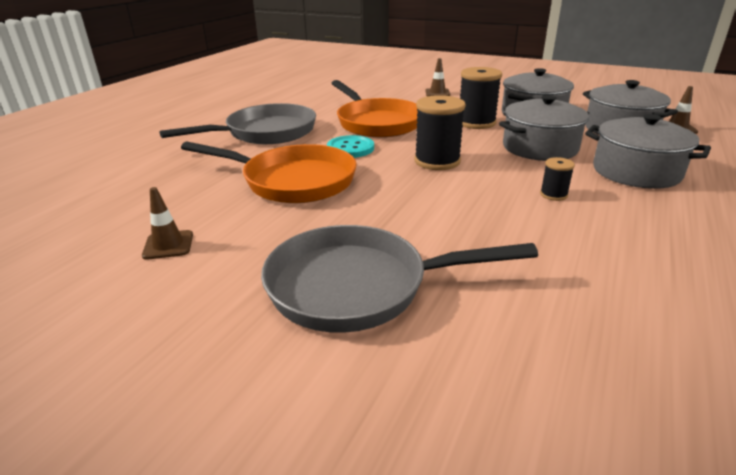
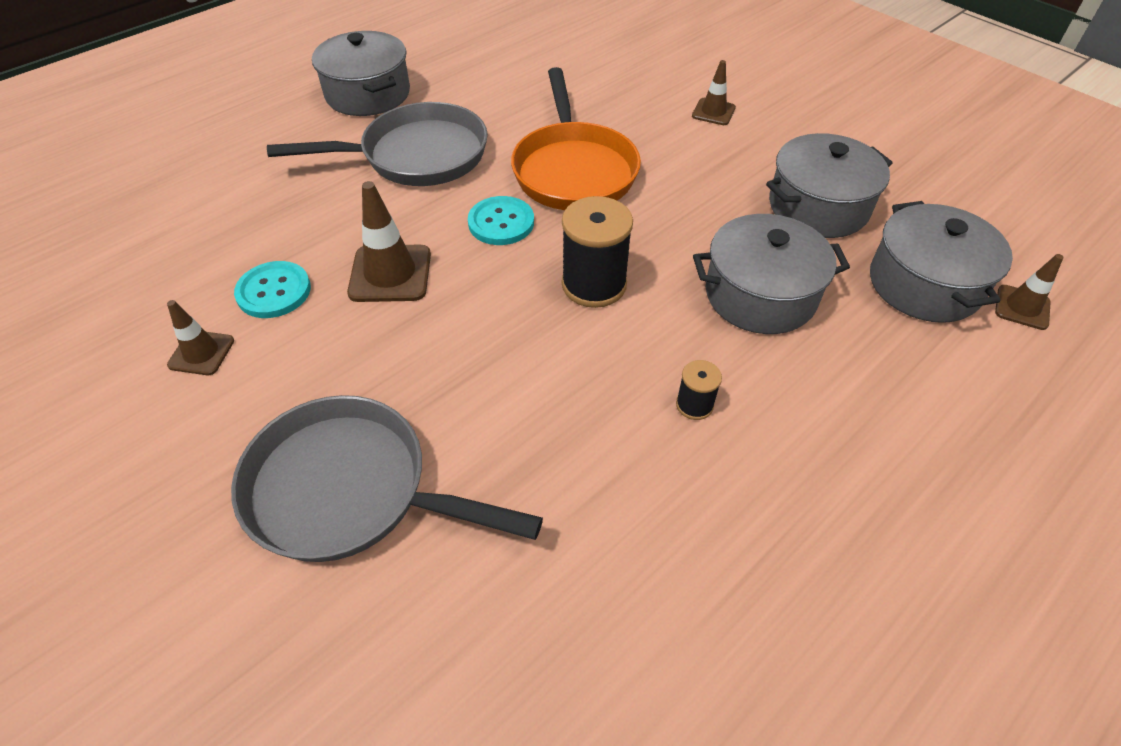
camera: 20 degrees right, 20 degrees up
orange pan [181,142,357,203] -> brown traffic cone [347,181,431,302]
black spool [460,67,502,129] -> none
grey pot [585,114,711,189] -> grey pot moved to [312,31,410,116]
none -> turquoise button [234,261,311,318]

